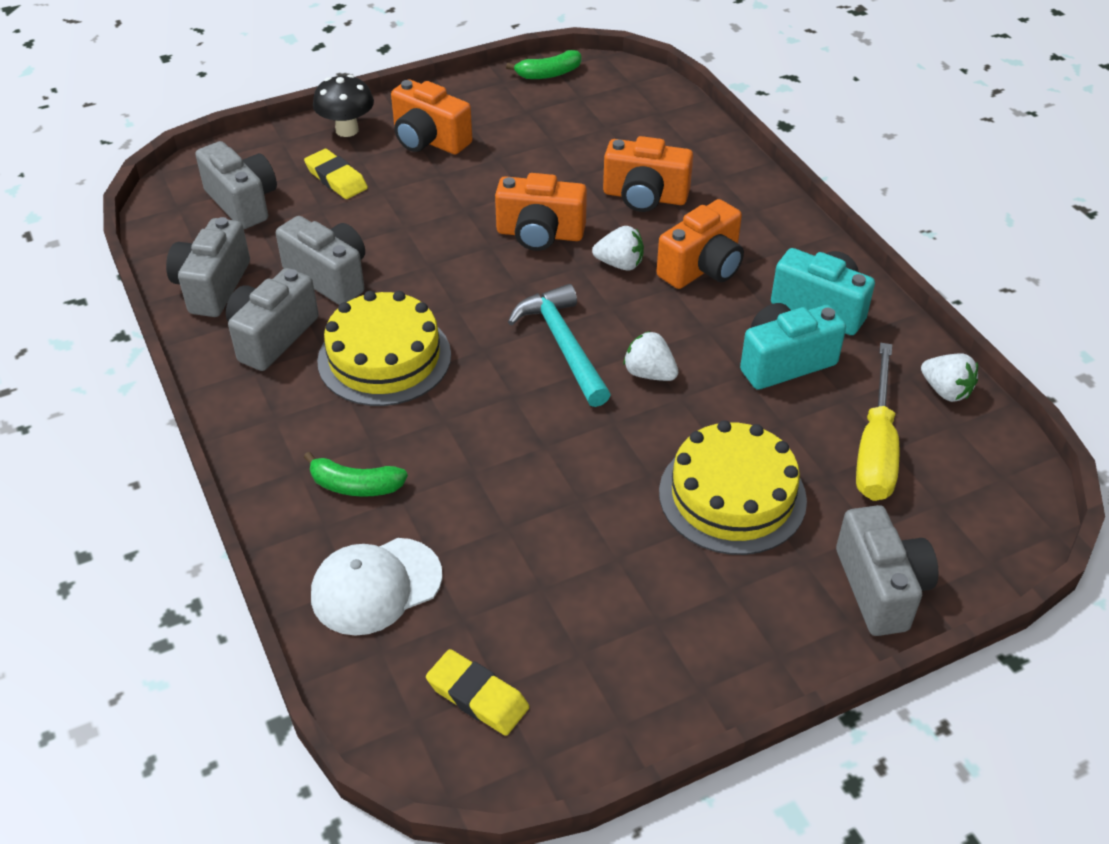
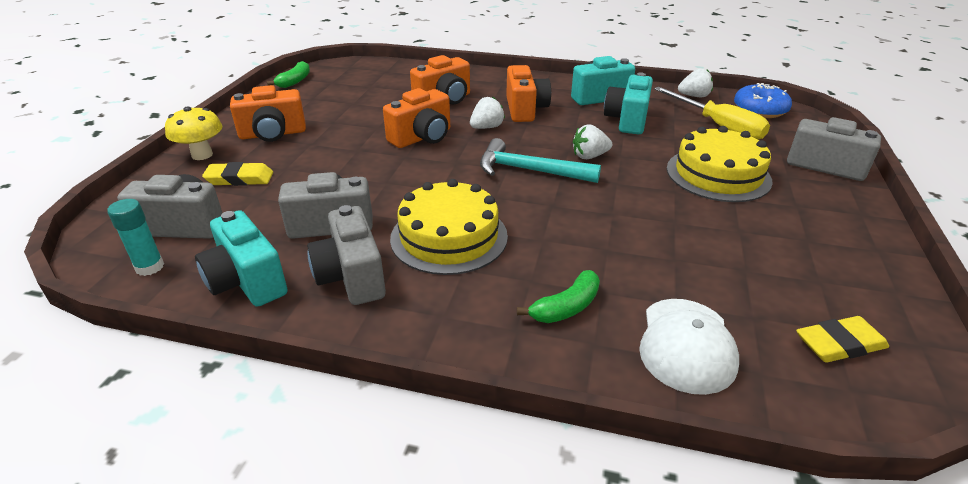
camera: 50 degrees left, 10 degrees down
grey camera [166,217,250,317] -> turquoise camera [195,210,288,307]
black mushroom [313,74,374,137] -> yellow mushroom [165,106,222,160]
none -> turquoise glue stick [107,199,164,276]
none -> blue donut [734,83,792,118]

